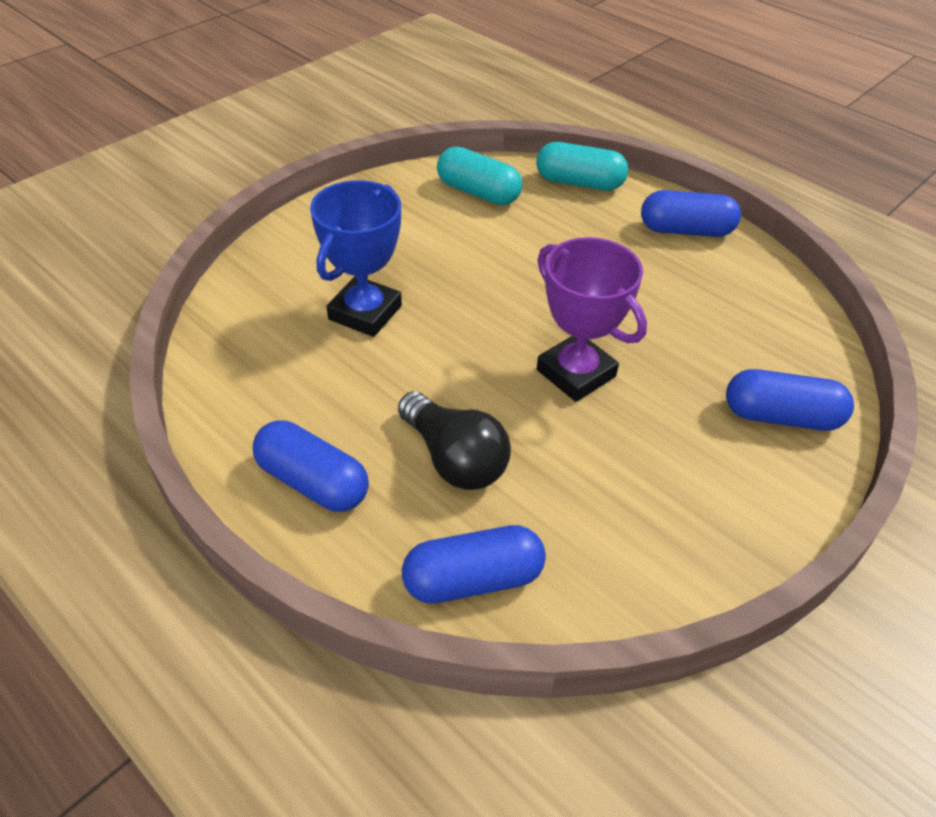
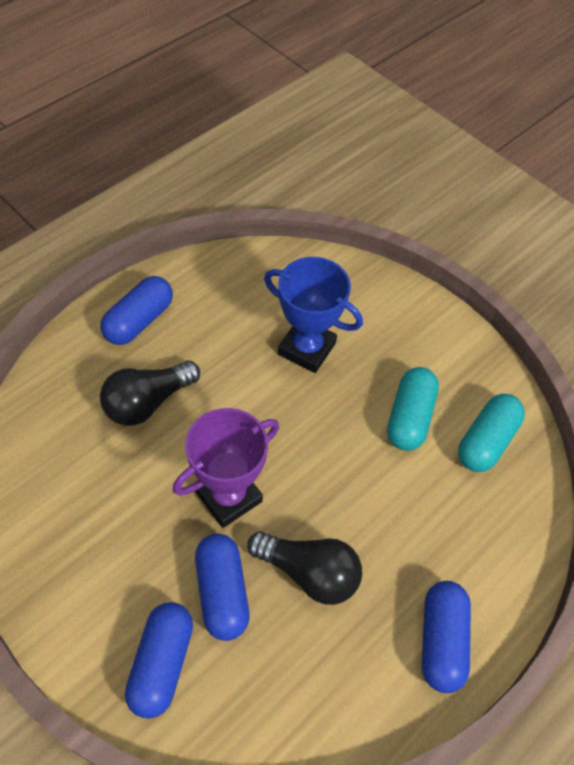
camera: 90 degrees right, 10 degrees up
blue capsule [402,525,546,604] -> blue capsule moved to [195,534,249,641]
turquoise capsule [536,142,628,191] -> turquoise capsule moved to [387,367,439,451]
none -> black light bulb [247,531,362,605]

